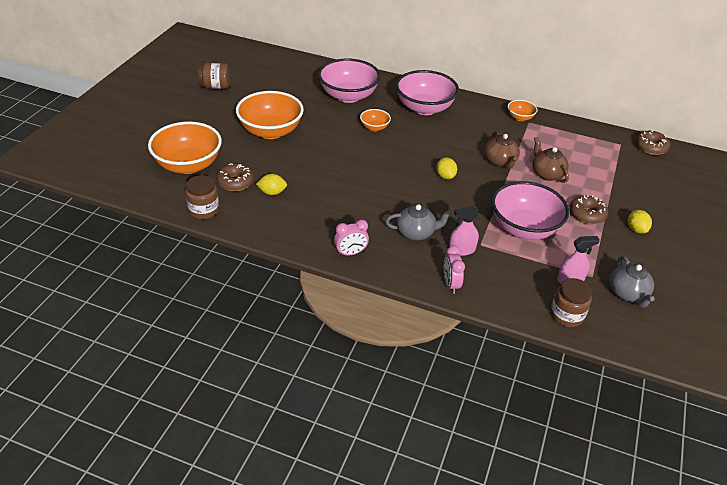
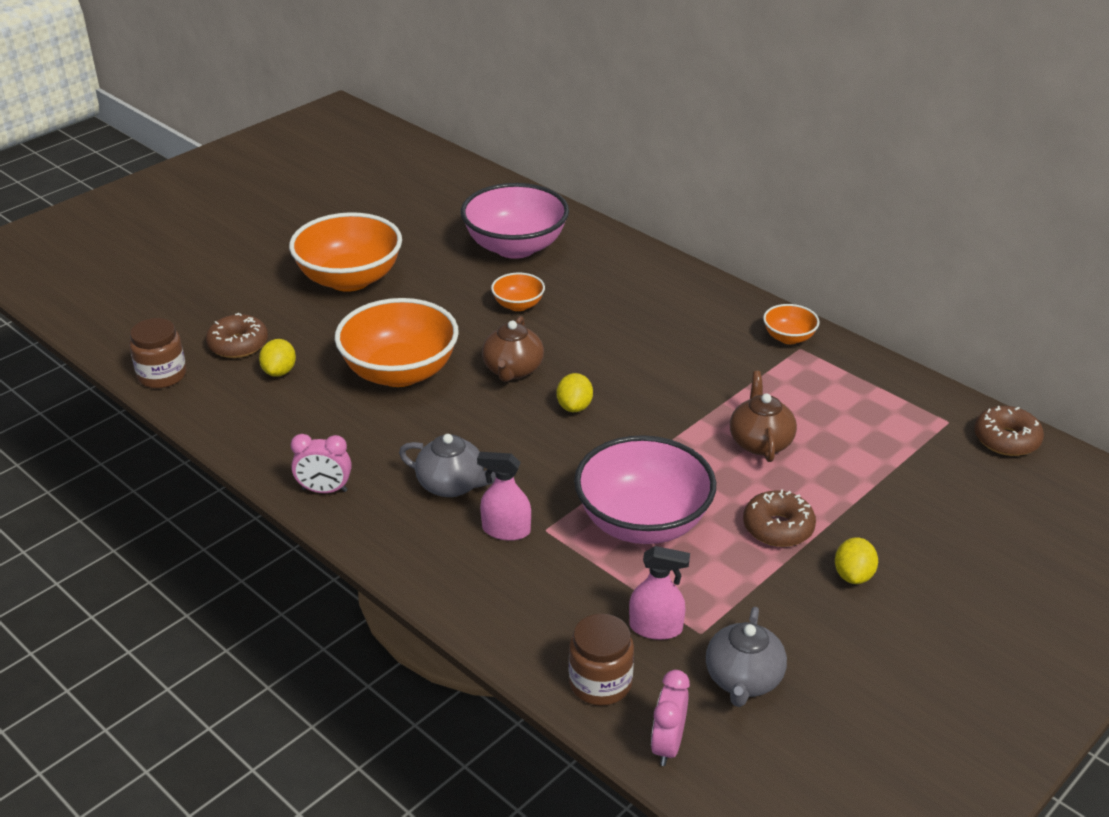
camera: 25 degrees right, 5 degrees down
orange bowl [148,122,222,174] -> orange bowl moved to [335,298,459,387]
brown jar [198,63,230,89] -> none
yellow lemon [256,174,287,195] -> yellow lemon turned 75 degrees clockwise [259,339,296,377]
pink bowl [396,70,459,115] -> none
pink clock [444,245,465,294] -> pink clock moved to [651,670,690,766]
brown teapot [485,131,520,169] -> brown teapot moved to [482,316,544,382]

